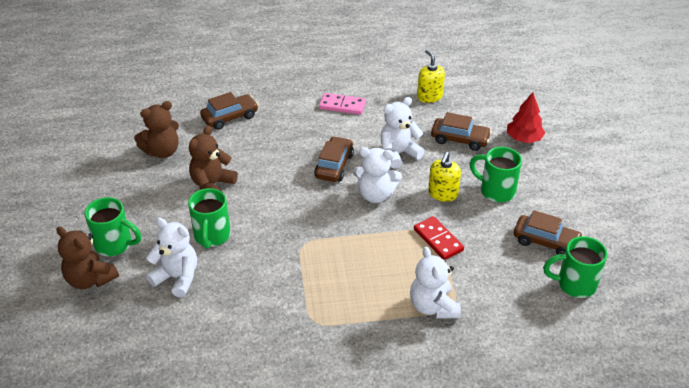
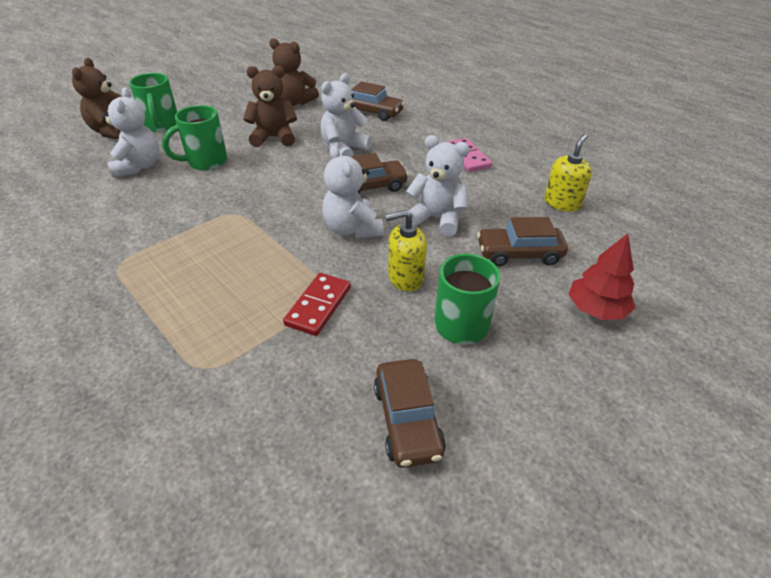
camera: 55 degrees right, 0 degrees up
white teddy bear [410,246,461,319] -> white teddy bear moved to [320,73,372,157]
brown car [431,112,492,151] -> brown car turned 105 degrees clockwise [477,217,568,266]
green mug [543,236,607,298] -> none

